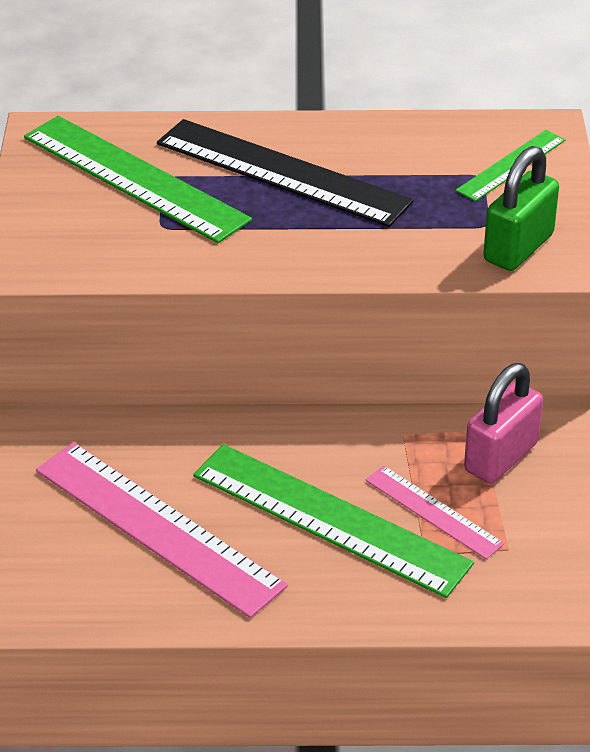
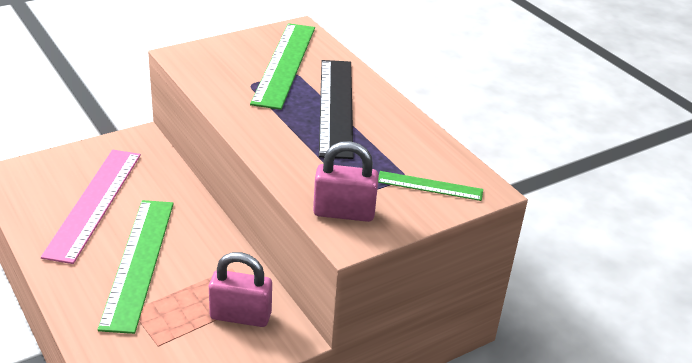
camera: 55 degrees right, 5 degrees down
pink ruler [366,466,504,559] -> none
green padlock [483,146,559,271] -> pink padlock [313,141,379,222]

